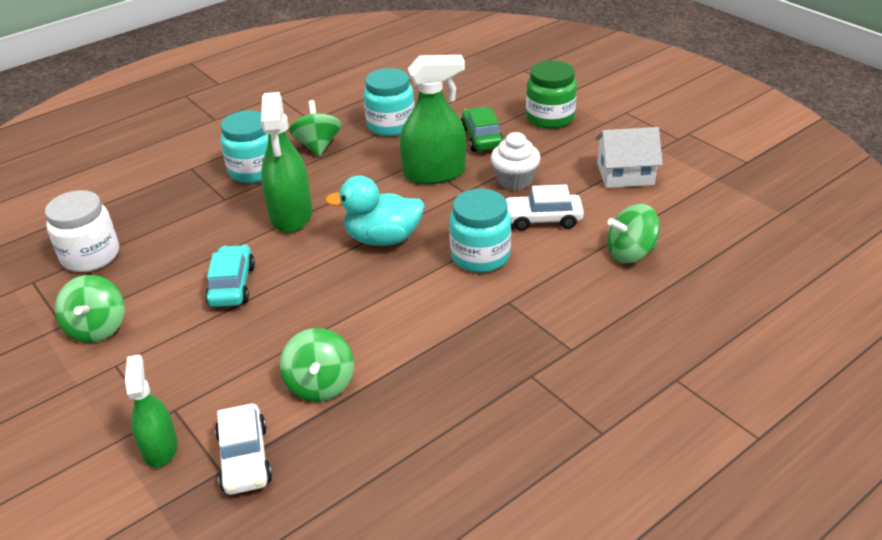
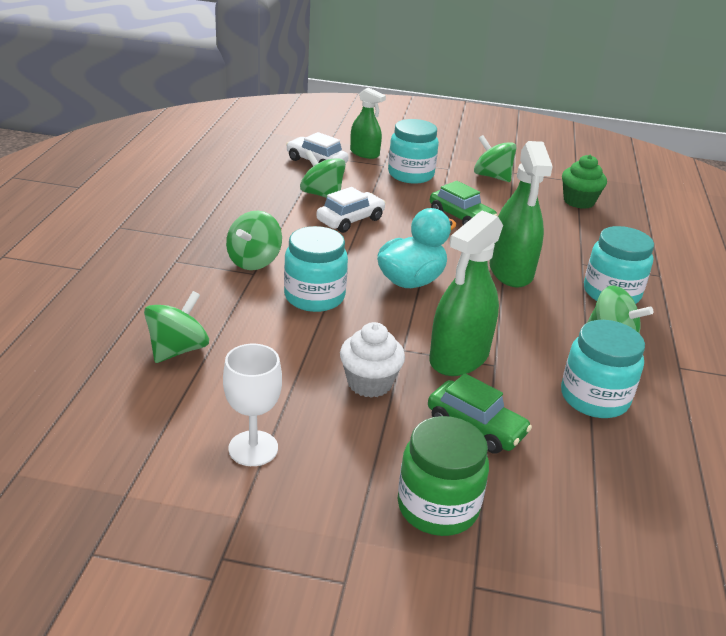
camera: 135 degrees right, 5 degrees down
white jar [45,190,119,272] -> green cupcake [562,155,607,209]
turquoise car [205,245,255,307] -> green car [430,181,498,225]
green spray bottle [261,92,312,233] -> green spray bottle turned 135 degrees counterclockwise [490,141,553,287]
white car [506,185,584,231] -> white car moved to [316,187,386,233]
white house [595,127,663,188] -> white goblet [223,344,282,466]
none -> green spinning top [226,211,282,270]
none -> turquoise jar [388,119,439,184]

